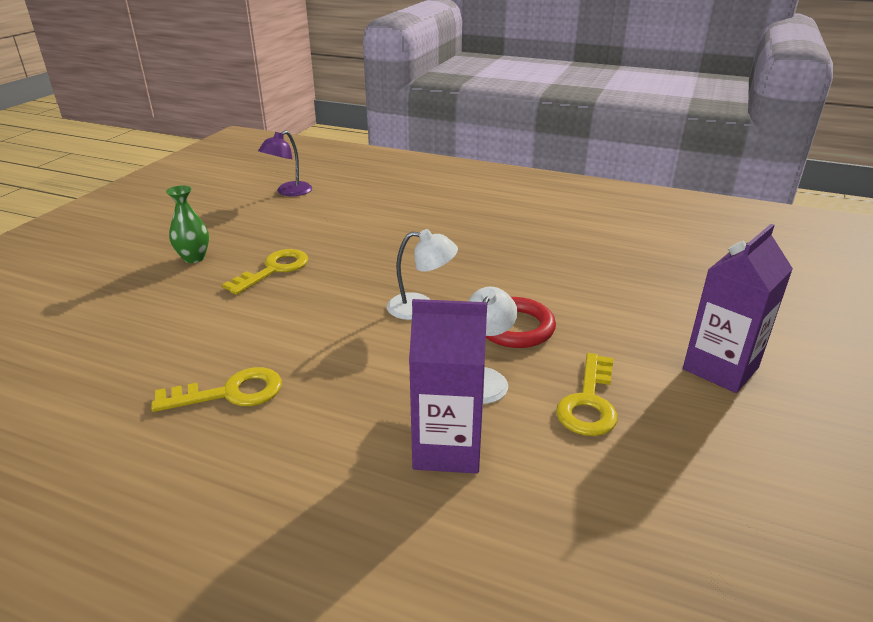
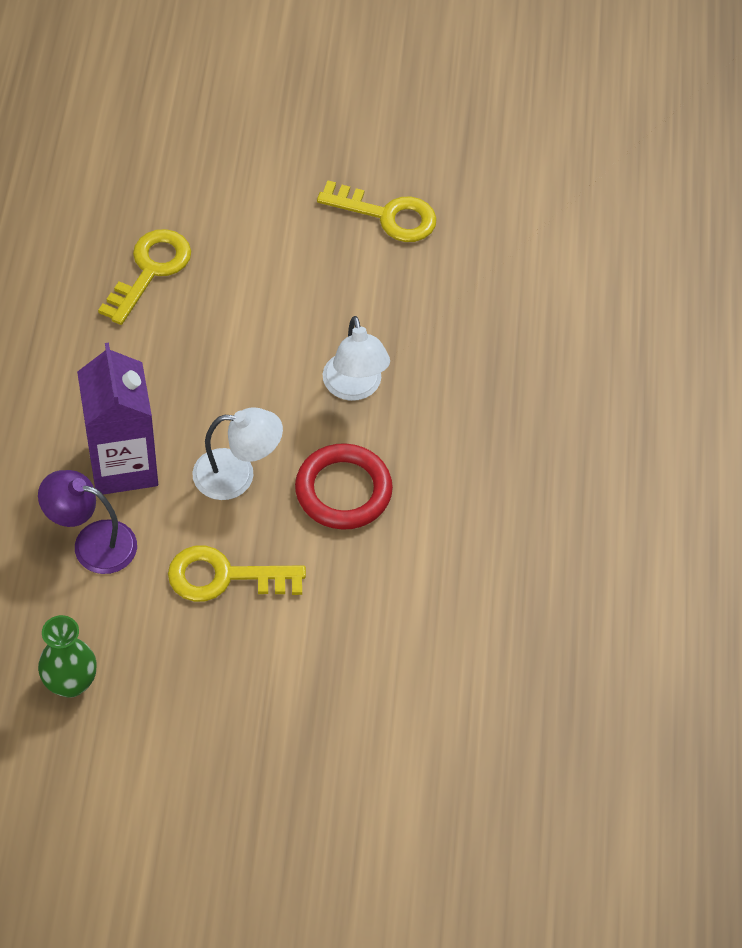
camera: 70 degrees right, 25 degrees up
yellow key [151,367,282,412] -> yellow key turned 120 degrees counterclockwise [98,229,191,325]
green vase [166,185,209,263] -> green vase moved to [38,615,97,698]
purple lamp [258,130,312,196] -> purple lamp moved to [38,470,137,574]
purple carton [683,224,793,393] -> none

